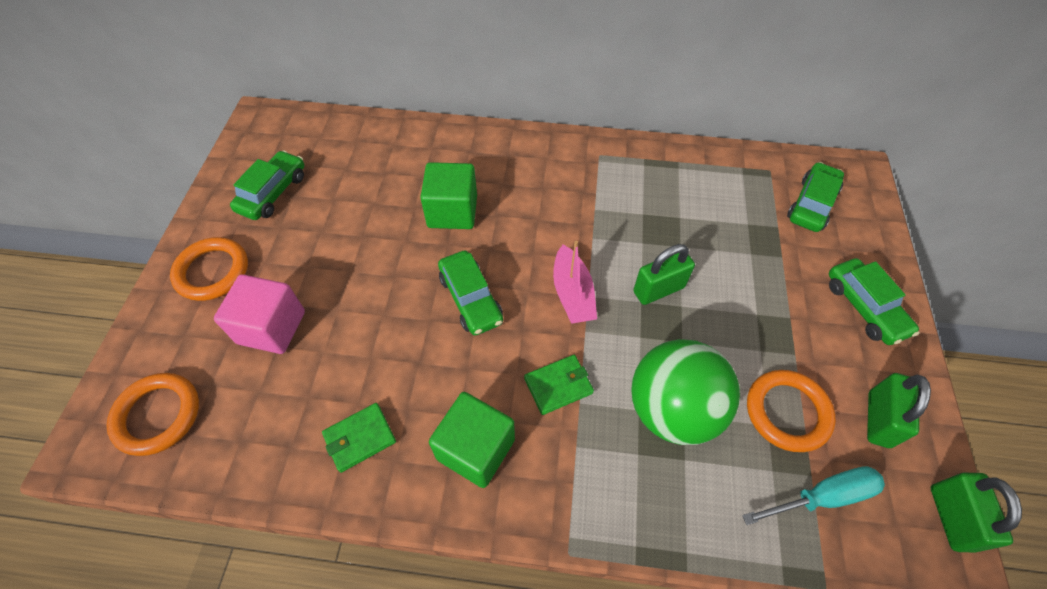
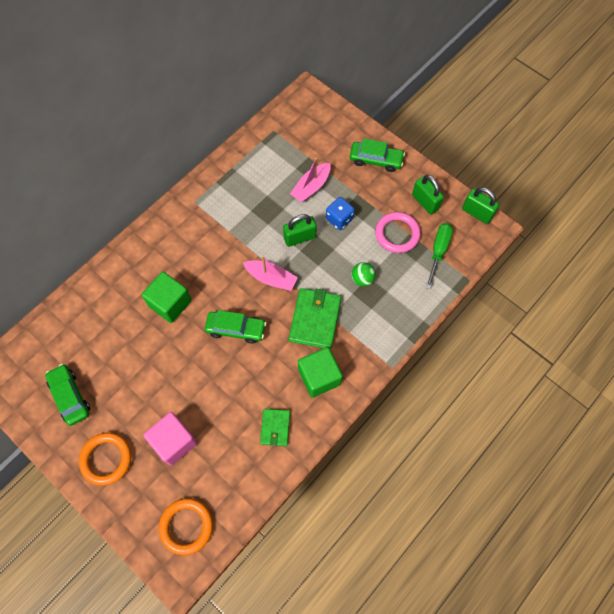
camera: 55 degrees left, 10 degrees up
green wallet [524,355,594,415] -> green wallet [289,288,342,349], size x1.70
green ball [631,339,740,445] -> green ball [351,262,376,286], size x0.45
green padlock [633,244,695,305] -> green padlock turned 60 degrees clockwise [283,214,317,247]
turquoise screwdriver [742,466,885,525] -> green screwdriver [425,223,453,289]
orange ring [747,370,836,452] -> pink ring [375,212,421,253]
green car [787,162,844,232] -> none
none -> pink boat [290,158,331,202]
none -> blue dice [326,197,355,230]

